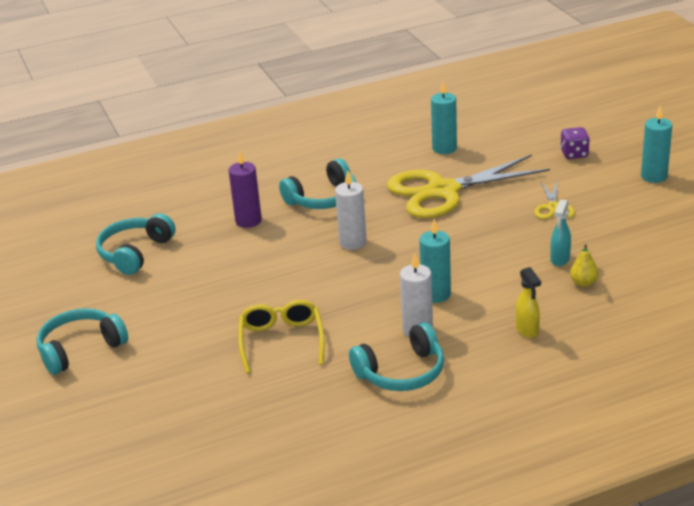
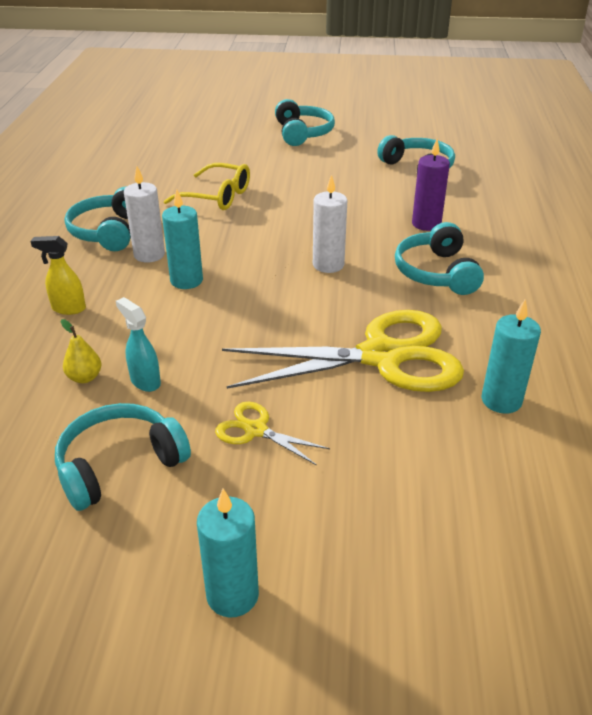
camera: 115 degrees right, 5 degrees up
yellow scissors [387,154,550,218] -> yellow scissors turned 75 degrees clockwise [222,310,464,392]
purple dice [560,127,590,159] -> none
none -> turquoise headphones [55,403,191,511]

